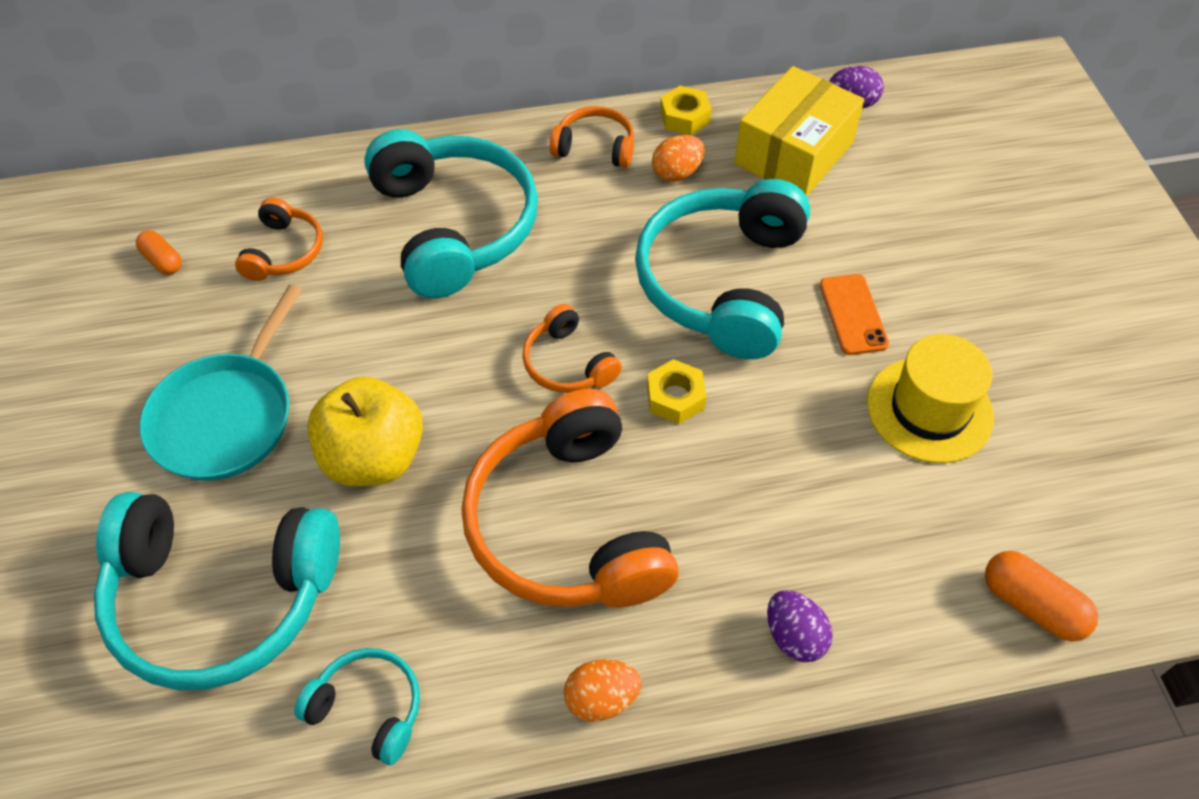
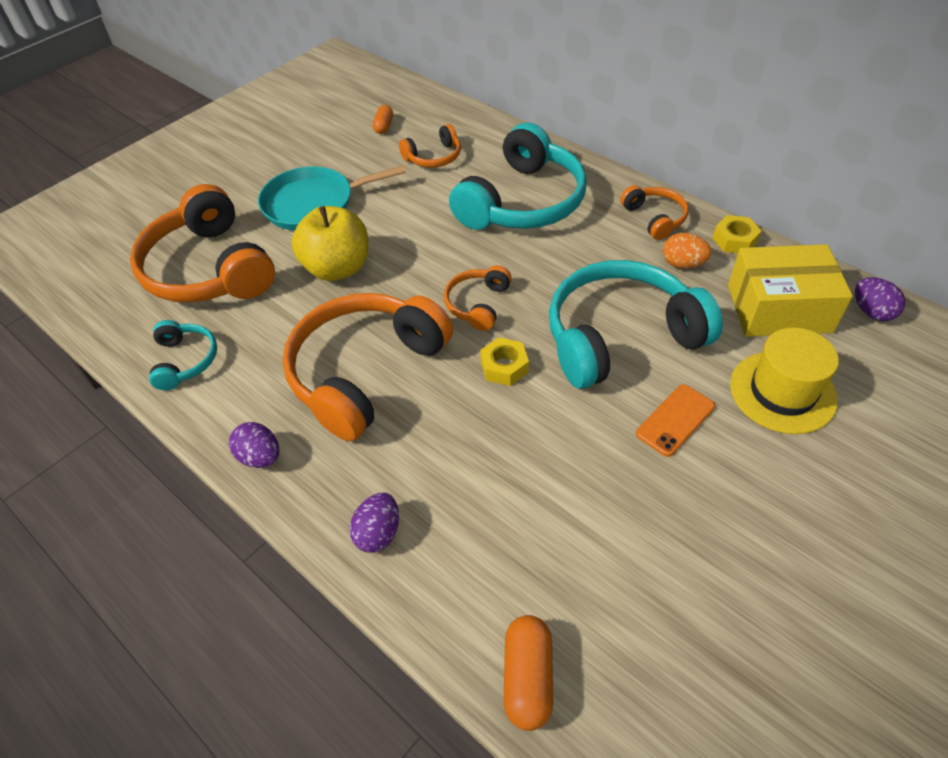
camera: 55 degrees right, 5 degrees down
turquoise headphones [94,492,340,691] -> orange headphones [130,184,275,303]
orange egg [564,659,641,722] -> purple egg [229,422,280,468]
yellow hat [867,334,994,463] -> yellow hat moved to [730,328,839,434]

